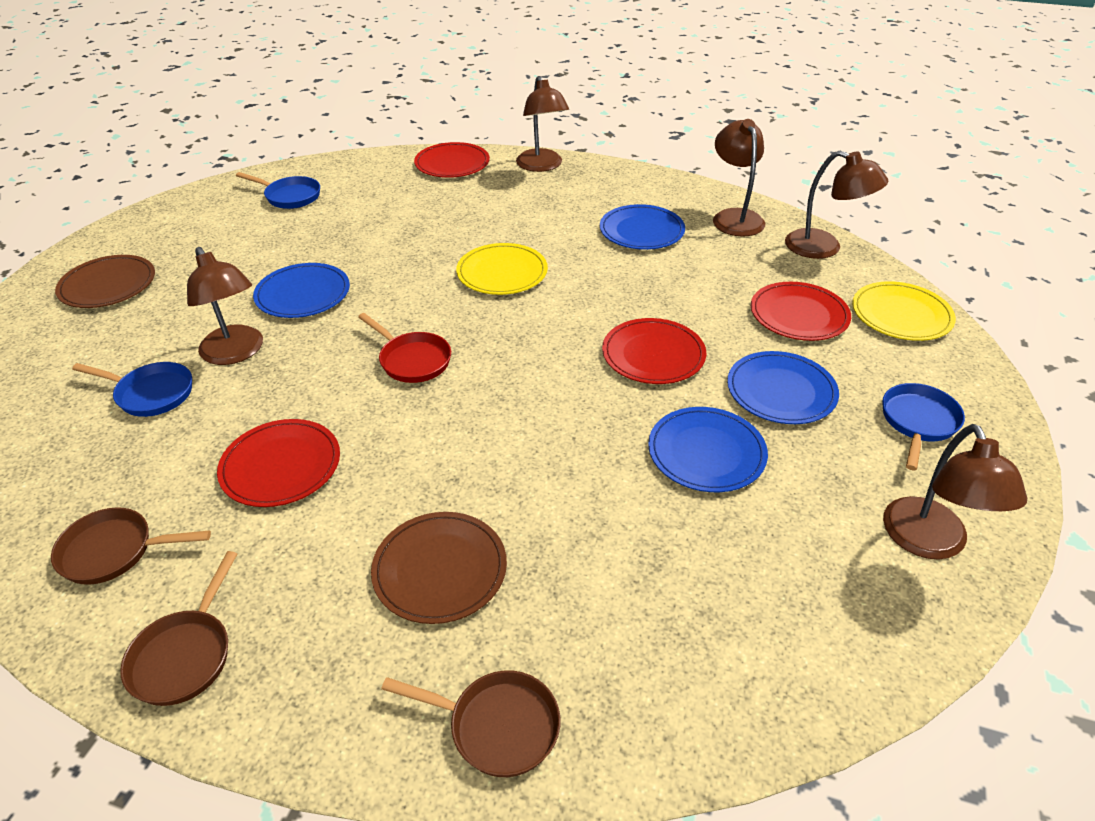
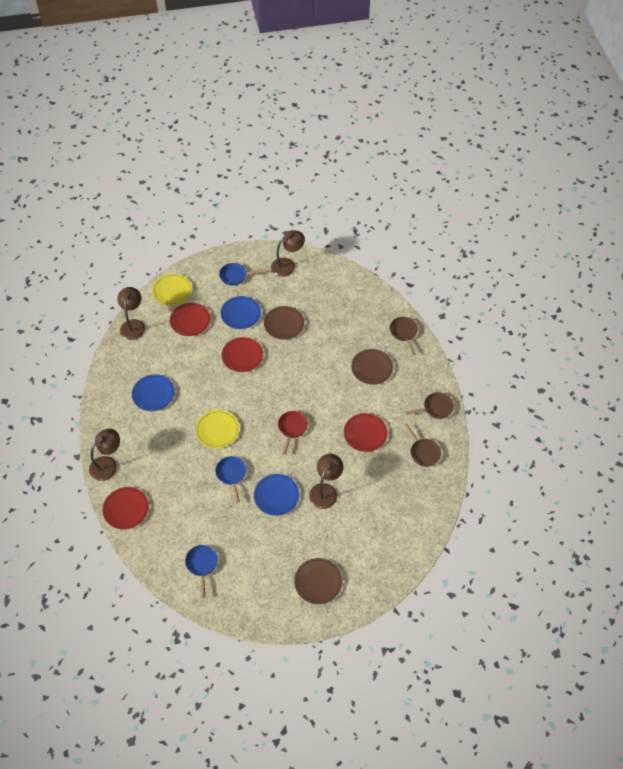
camera: 120 degrees left, 15 degrees up
blue pan [72,362,192,417] -> blue pan moved to [215,456,246,503]
blue plate [648,407,768,492] -> brown plate [264,306,305,340]
brown lamp [713,119,765,236] -> none

